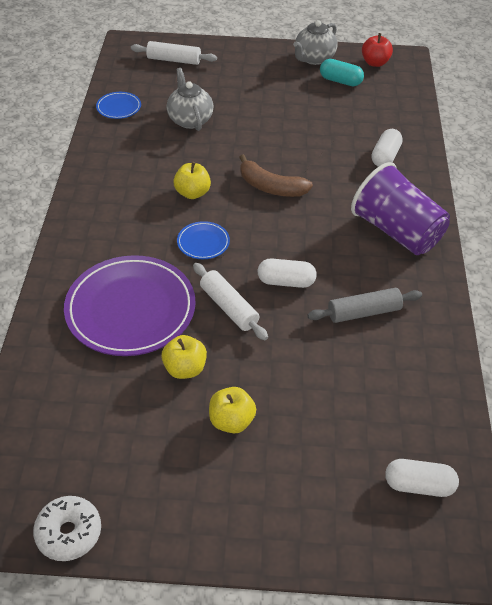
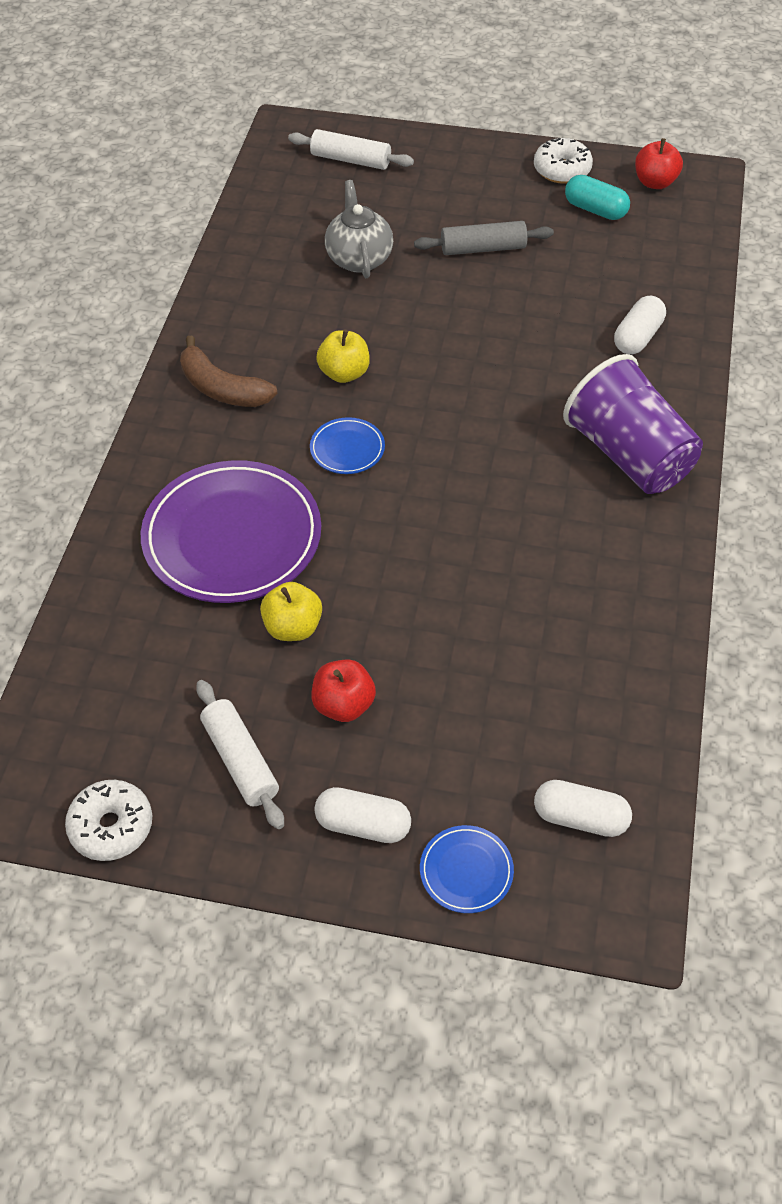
camera: 10 degrees right, 5 degrees up
blue plate [96,92,141,119] -> blue plate moved to [420,825,514,913]
white rolling pin [193,263,268,340] -> white rolling pin moved to [196,680,284,829]
yellow apple [209,387,256,433] -> red apple [311,659,376,722]
brown banana [239,154,313,197] -> brown banana moved to [180,335,277,407]
white capsule [258,259,317,288] -> white capsule moved to [314,787,411,843]
grey teapot [293,20,337,65] -> white donut [534,138,593,184]
grey rolling pin [307,288,422,323] -> grey rolling pin moved to [414,221,554,255]

